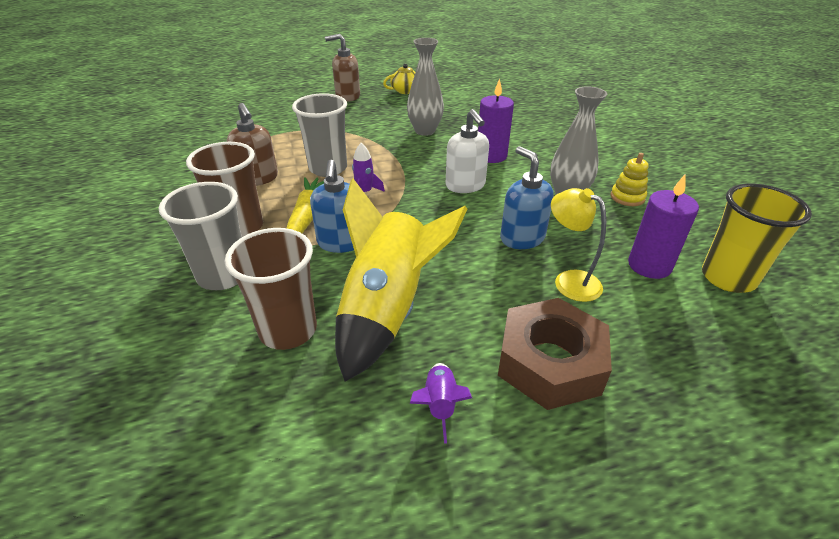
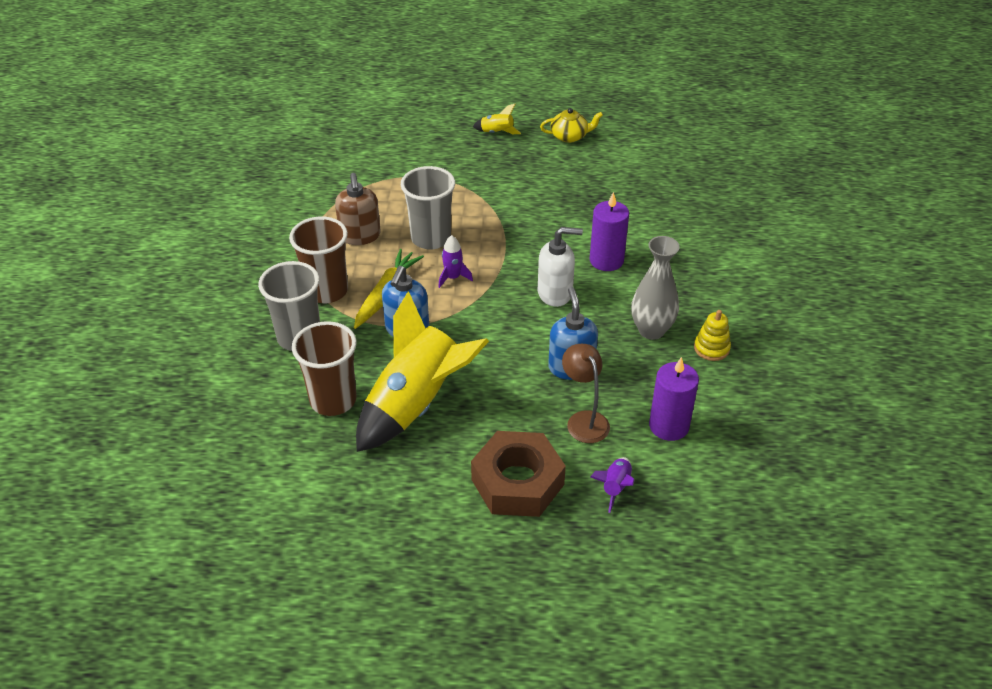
camera: 20 degrees right, 5 degrees up
brown soap dispenser [325,34,360,102] -> yellow rocket [473,103,521,134]
grey vase [407,38,444,136] -> none
purple rocket [410,363,472,444] -> purple rocket moved to [590,457,635,513]
white soap dispenser [446,109,489,193] -> white soap dispenser turned 90 degrees counterclockwise [538,227,583,307]
yellow lamp [551,188,606,302] -> brown lamp [562,344,610,443]
yellow cup [702,183,812,293] -> none

